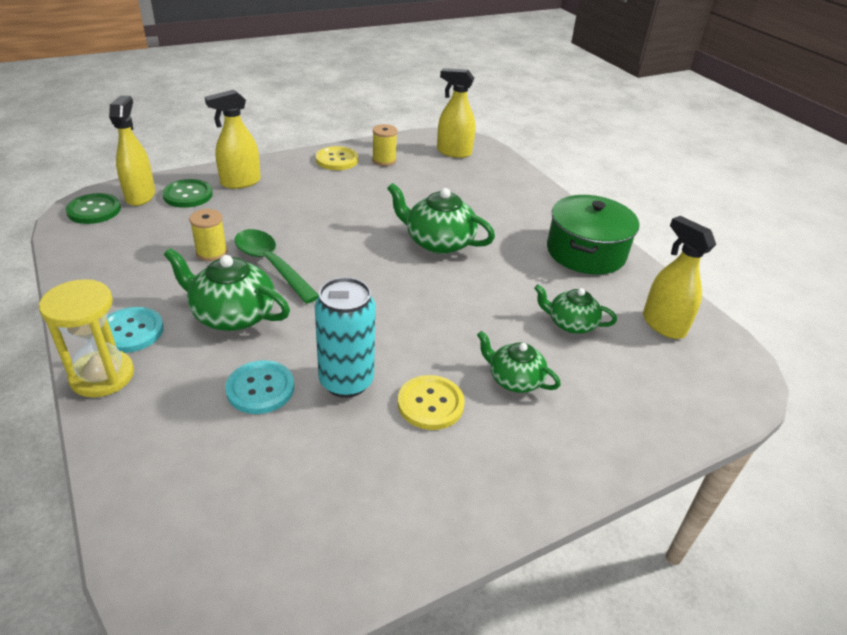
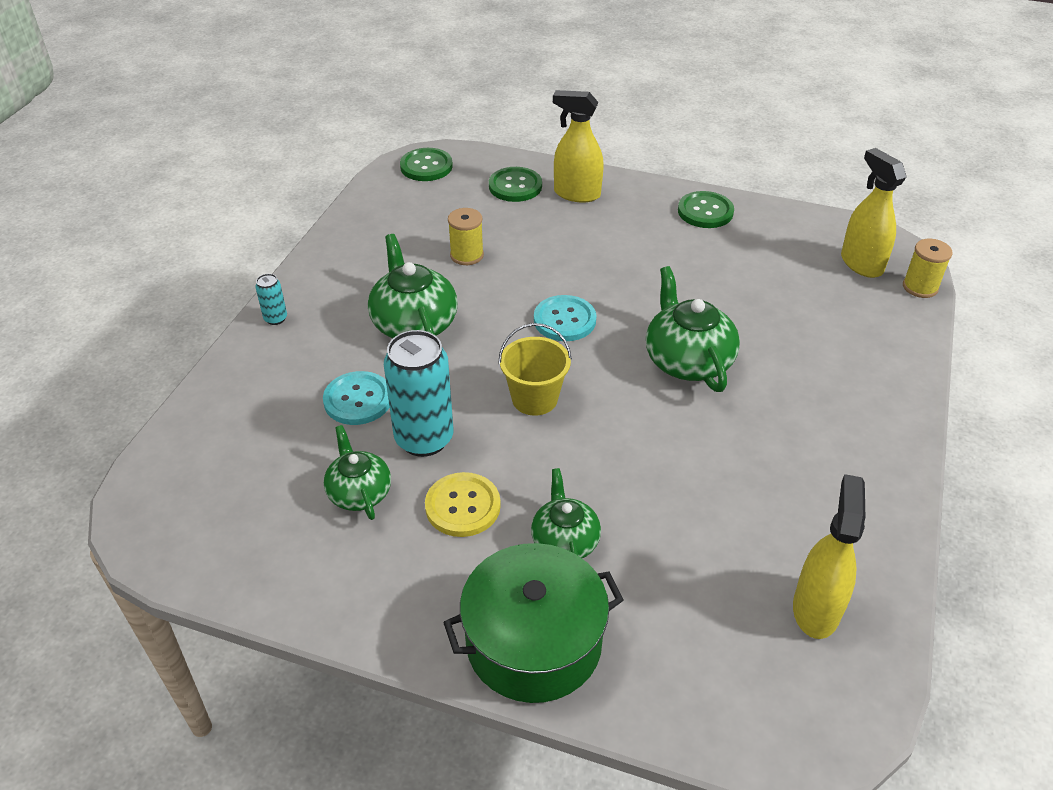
camera: 50 degrees right, 5 degrees up
yellow hourglass [39,279,134,397] -> turquoise can [255,274,287,325]
turquoise button [107,307,164,353] -> turquoise button moved to [534,295,596,341]
yellow spray bottle [109,95,155,206] -> none
green spoon [234,229,319,304] -> none
yellow button [316,146,358,170] -> green button [678,191,734,228]
yellow spool [372,124,398,166] -> yellow spool moved to [903,239,953,298]
green teapot [534,285,617,334] -> green teapot moved to [324,425,391,520]
green pot [547,195,639,275] -> green pot moved to [443,543,623,703]
none -> yellow bucket [498,323,572,415]

